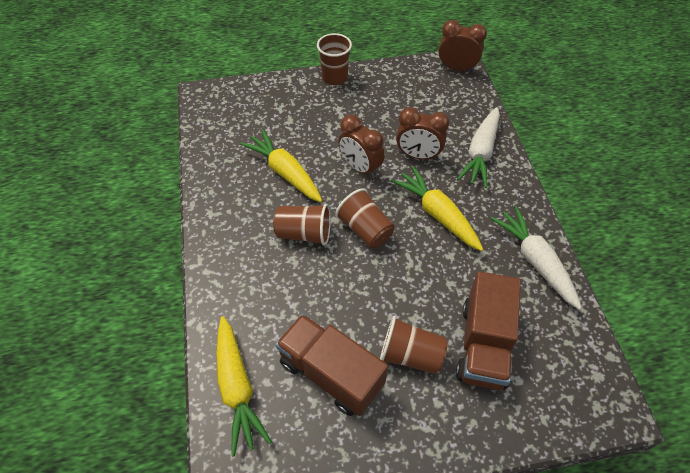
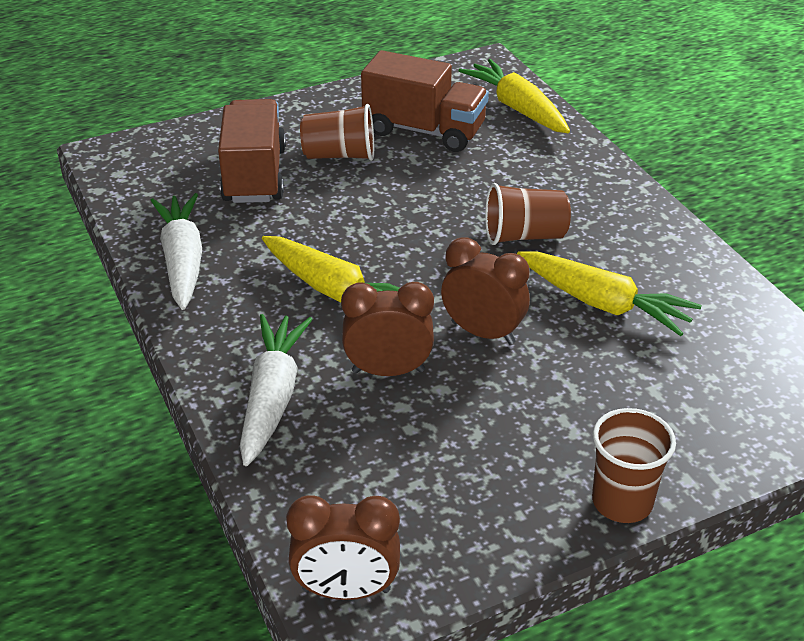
camera: 165 degrees right, 15 degrees down
brown cup [335,188,394,248] -> none
white carrot [490,206,582,310] -> white carrot turned 150 degrees counterclockwise [150,193,202,310]

